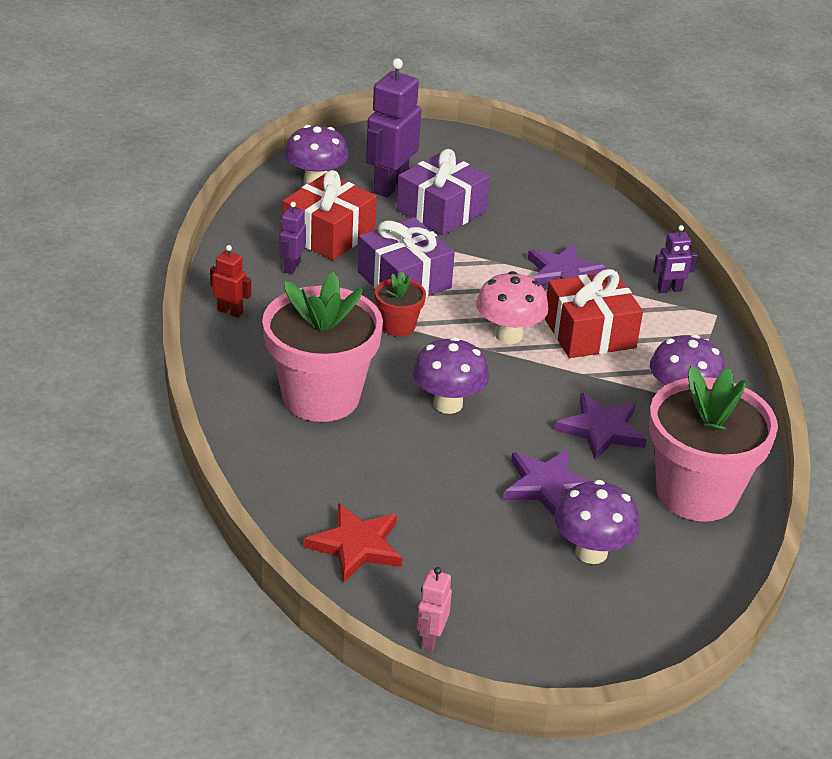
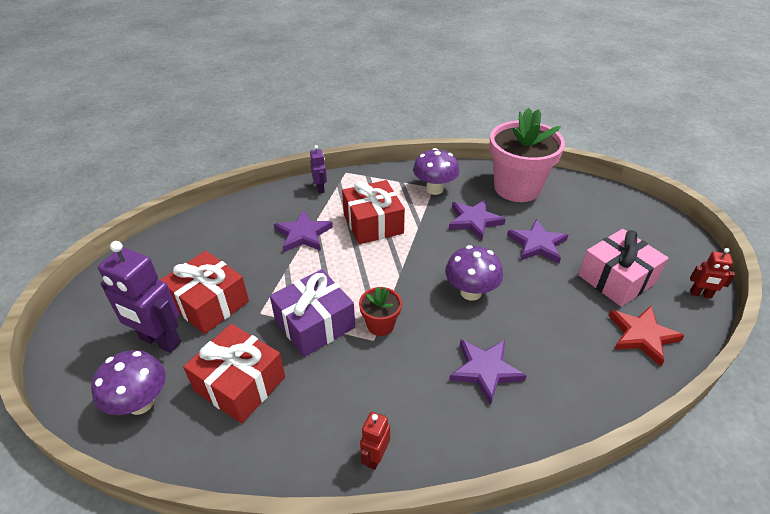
camera: 90 degrees left, 5 degrees up
pink flower pot [262,272,383,422] -> purple star [449,340,526,405]
purple robot [279,202,306,274] -> none
purple gift [397,149,490,236] -> red gift [160,251,249,334]
pink robot [417,567,452,651] -> red robot [690,248,735,298]
pink mushroom [476,271,549,344] -> none
purple mushroom [554,480,640,564] -> none
none -> pink gift [578,229,669,307]

